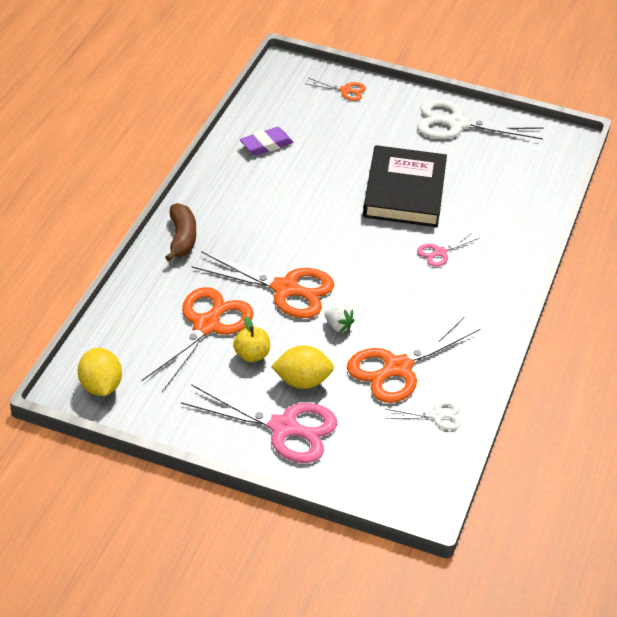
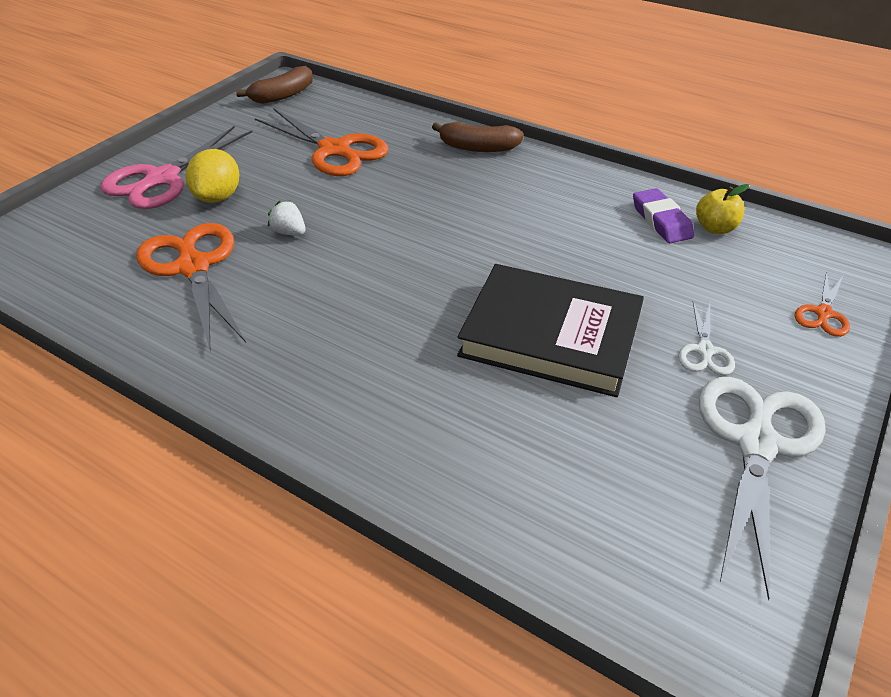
camera: 105 degrees right, 0 degrees up
yellow lemon [78,348,122,396] -> brown banana [236,66,313,104]
orange scissors [192,251,334,318] -> none
yellow apple [233,316,270,362] -> yellow apple moved to [696,184,749,234]
white strawberry [325,306,355,333] -> white strawberry turned 75 degrees clockwise [268,200,306,236]
white scissors [386,401,461,430] -> white scissors moved to [678,302,735,375]
pink scissors [417,233,479,267] -> none

